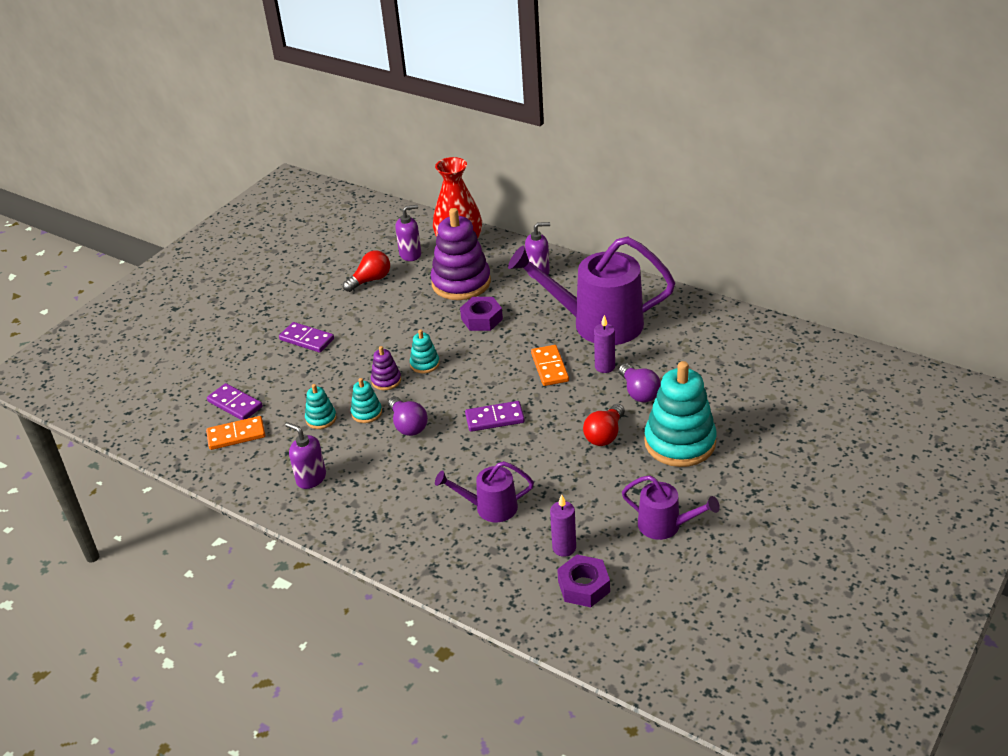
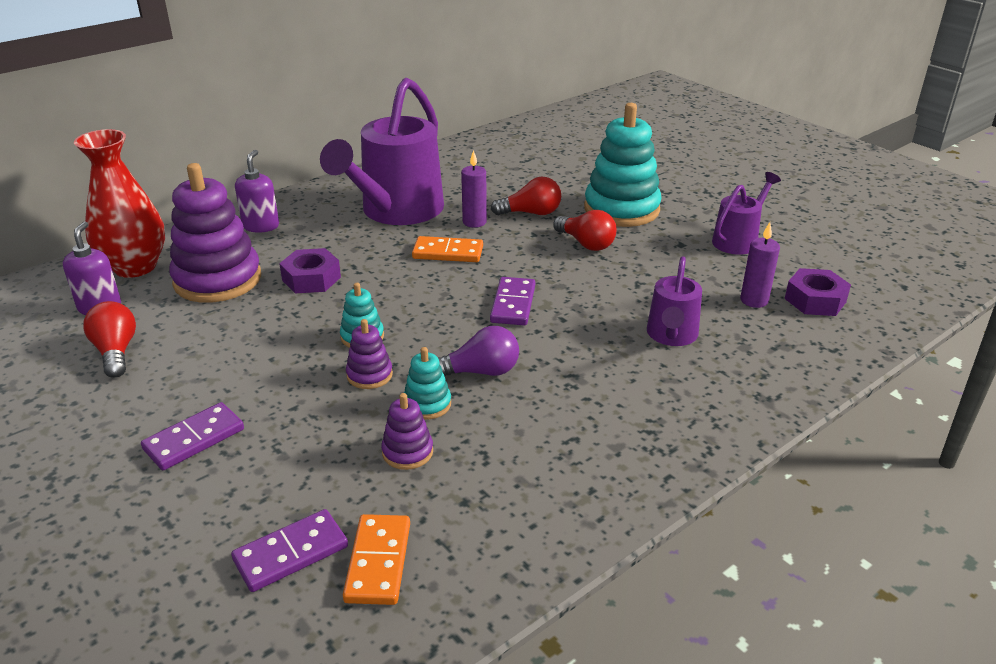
camera: 75 degrees left, 5 degrees down
purple soap dispenser [285,422,326,489] -> none
turquoise stacking toy [305,384,337,429] -> purple stacking toy [381,393,433,470]
purple light bulb [619,363,661,402] -> red light bulb [491,177,561,215]

